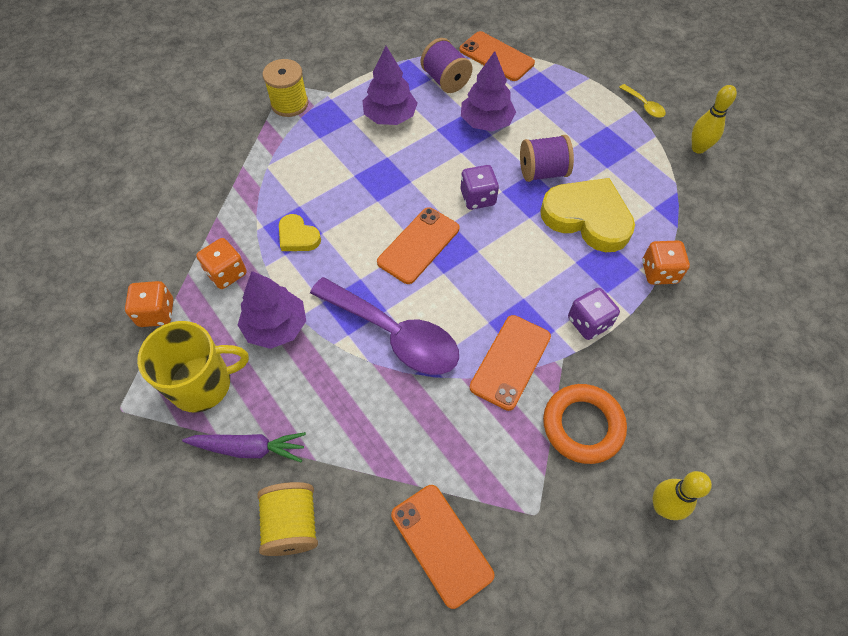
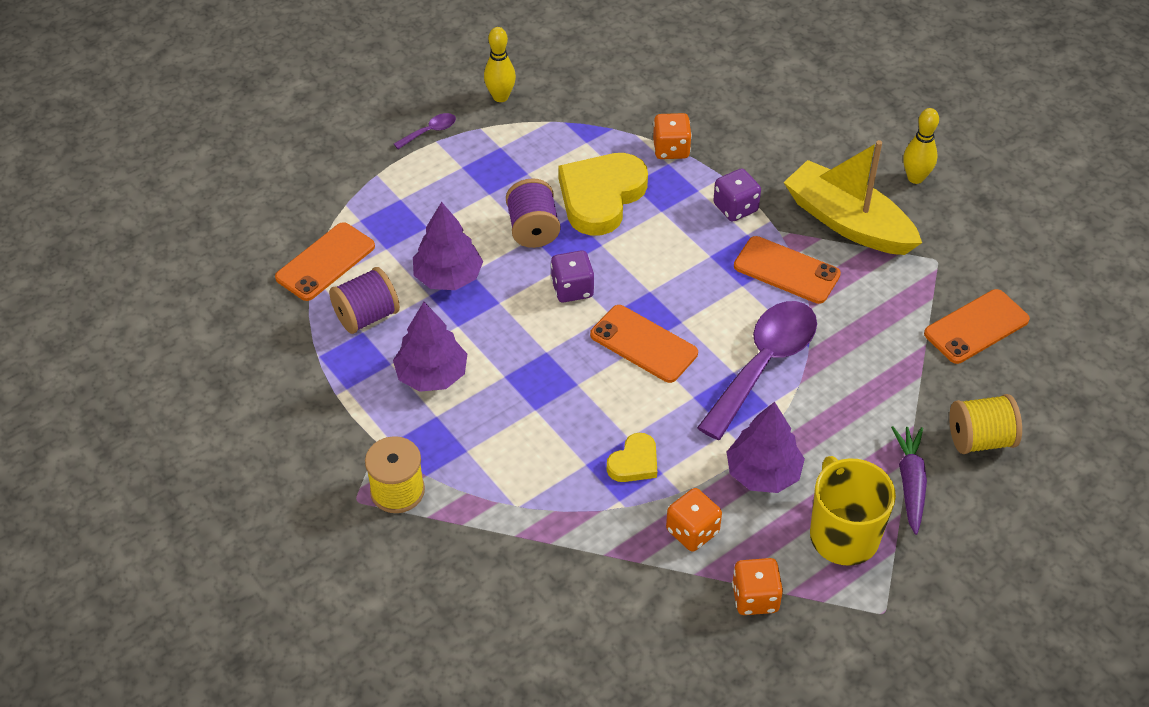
camera: 90 degrees left, 10 degrees down
orange ring [543,384,627,464] -> yellow boat [784,140,922,255]
yellow spoon [619,84,666,118] -> purple spoon [394,113,456,149]

